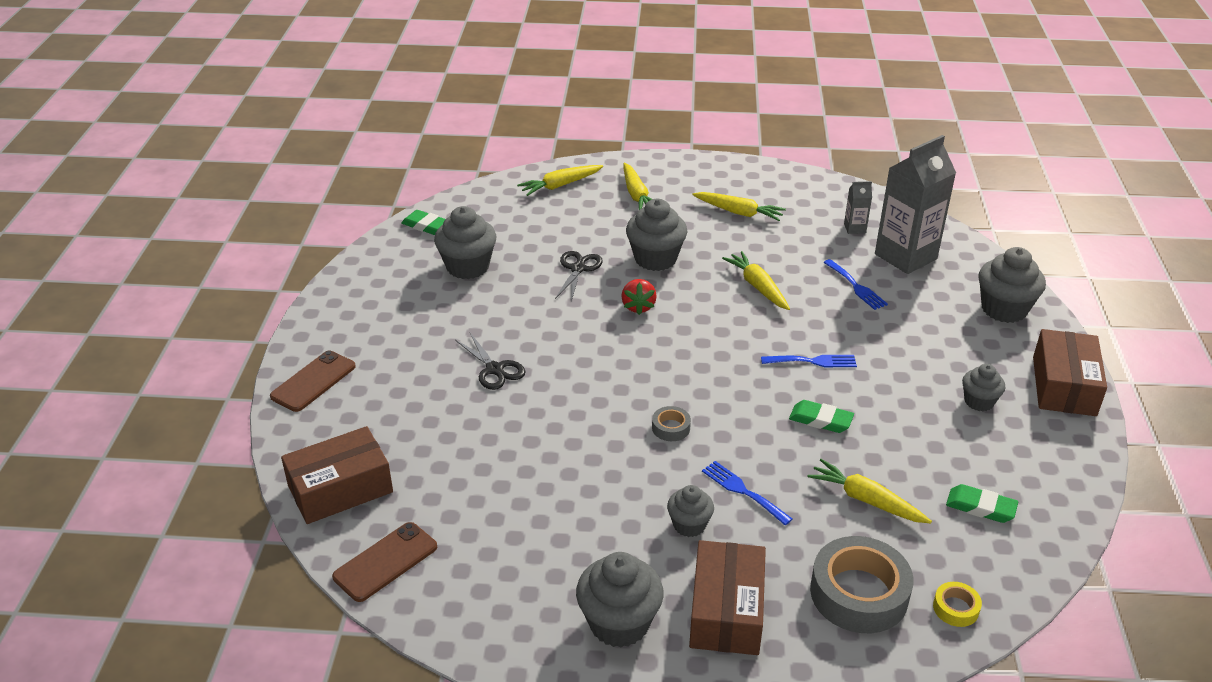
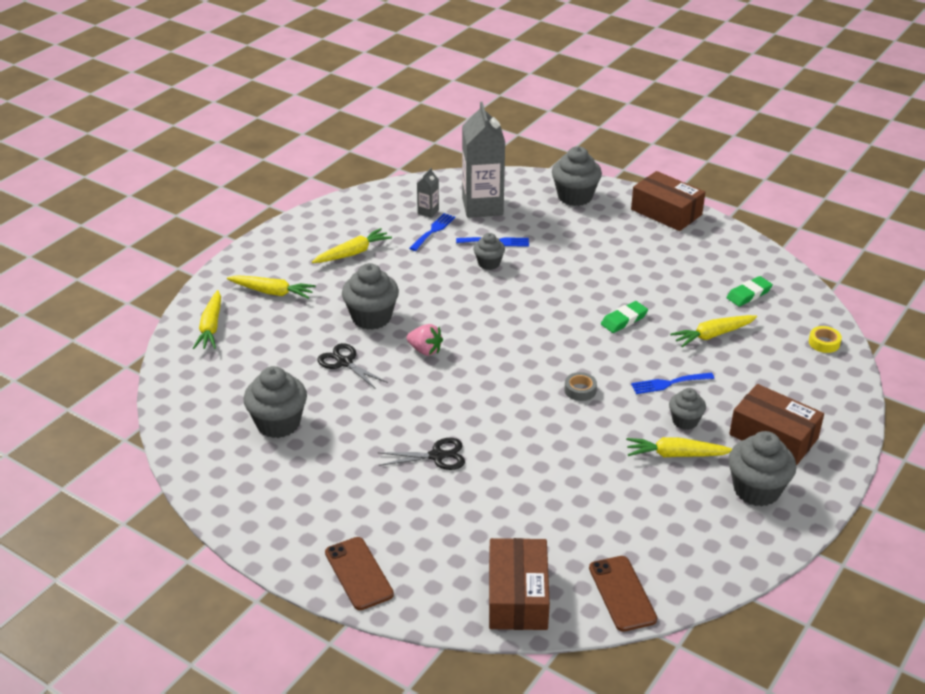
camera: 60 degrees left, 0 degrees up
green eraser [401,210,446,235] -> none
red strawberry [621,279,657,315] -> pink strawberry [407,324,443,356]
yellow carrot [722,251,790,310] -> yellow carrot moved to [626,437,732,457]
blue fork [761,355,857,367] -> blue fork moved to [409,213,455,251]
grey tape [810,536,914,633] -> none
grey cupcake [962,364,1005,411] -> grey cupcake moved to [474,233,505,270]

